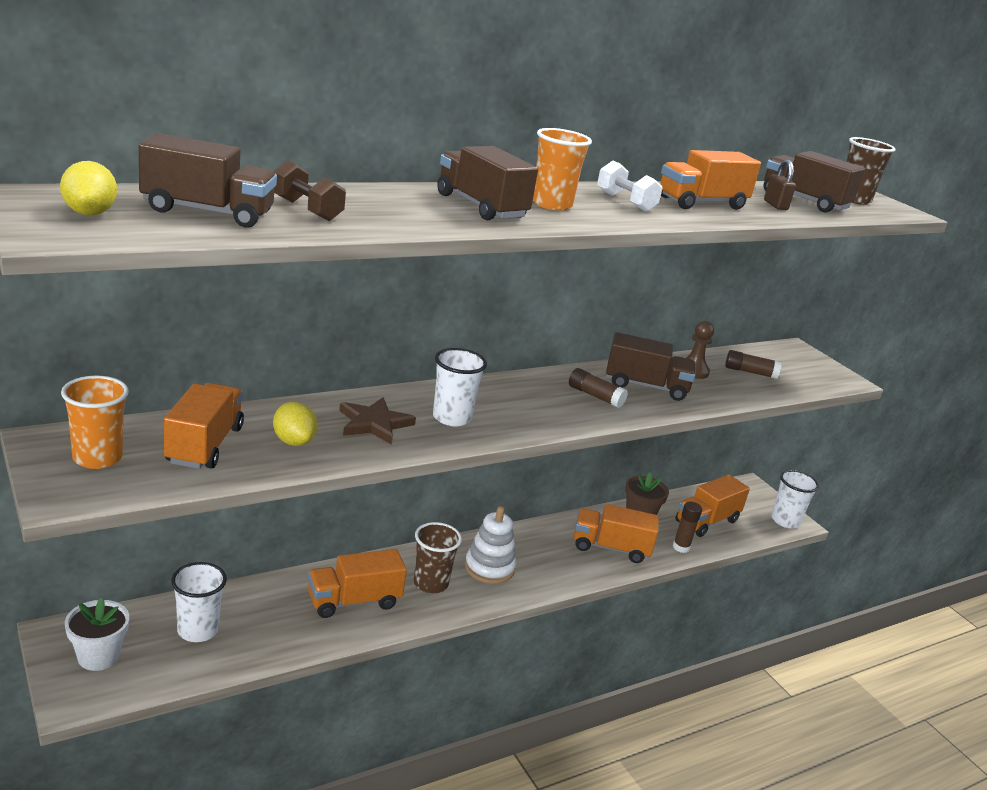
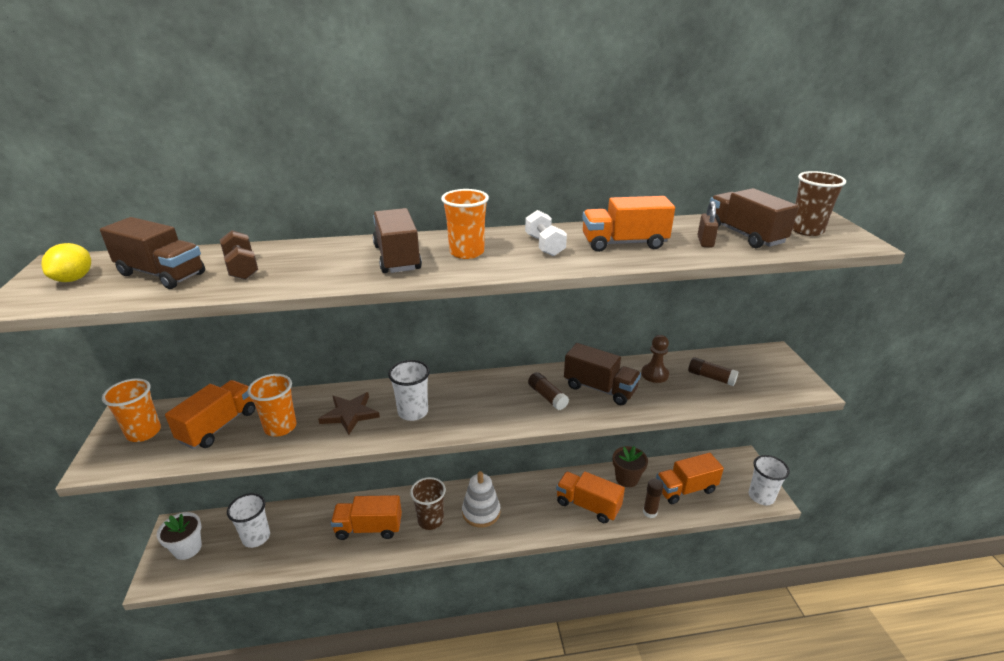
camera: 25 degrees right, 5 degrees up
yellow lemon [273,402,318,446] -> orange cup [247,374,297,437]

